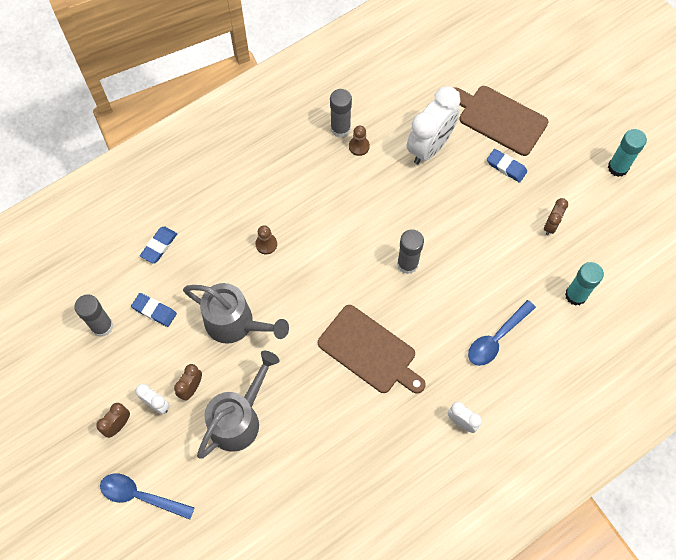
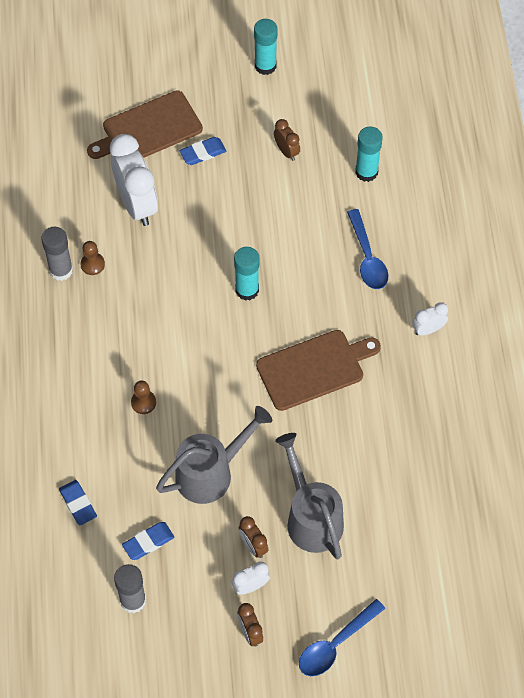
camera: 60 degrees left, 5 degrees down
grey glue stick [397,229,424,274] -> turquoise glue stick [234,247,259,301]

